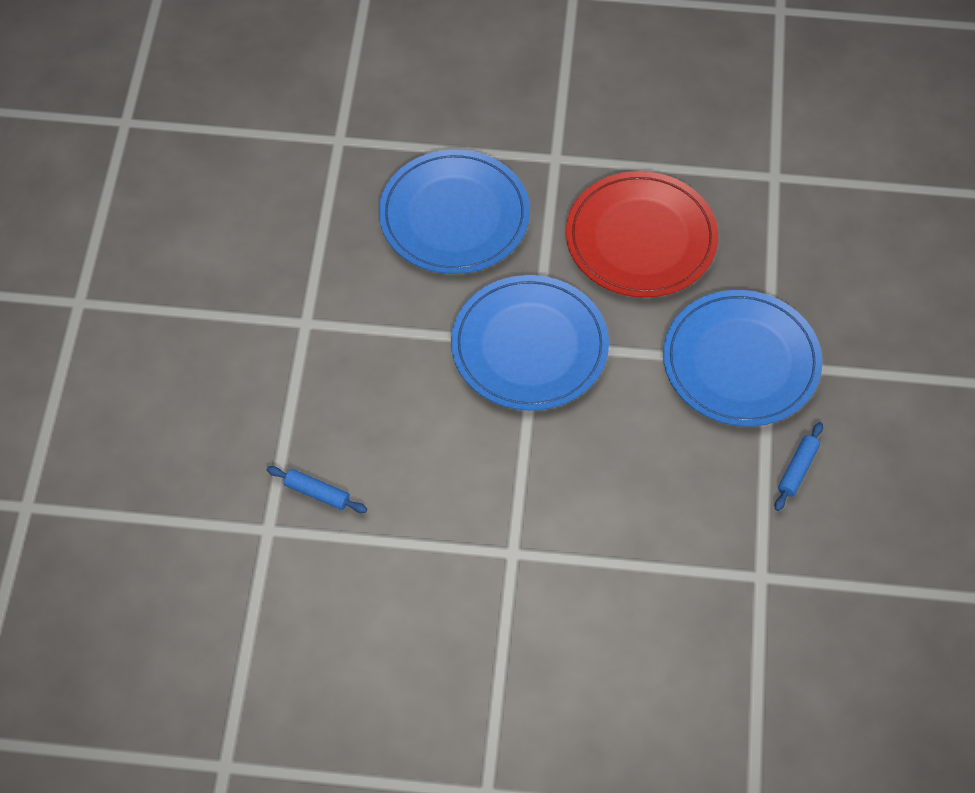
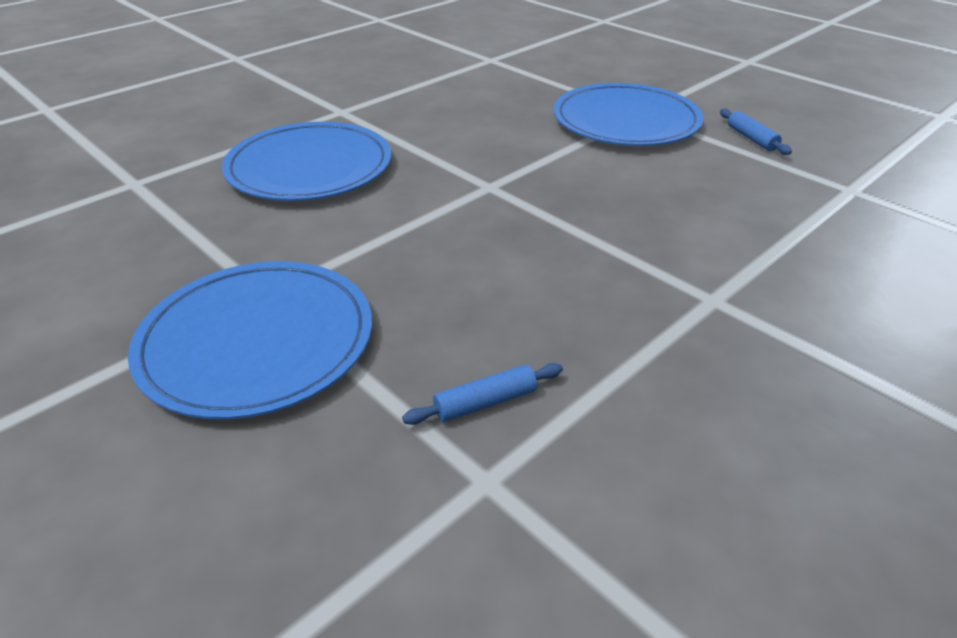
camera: 50 degrees left, 20 degrees down
blue plate [451,275,609,411] -> blue plate moved to [128,261,372,420]
red plate [566,171,718,298] -> none

